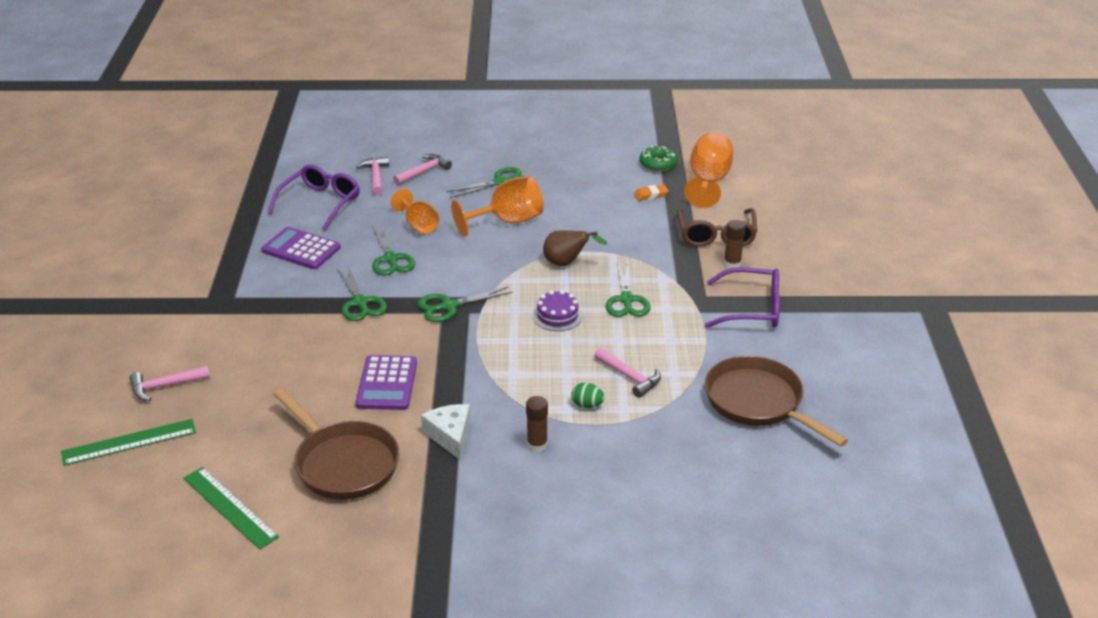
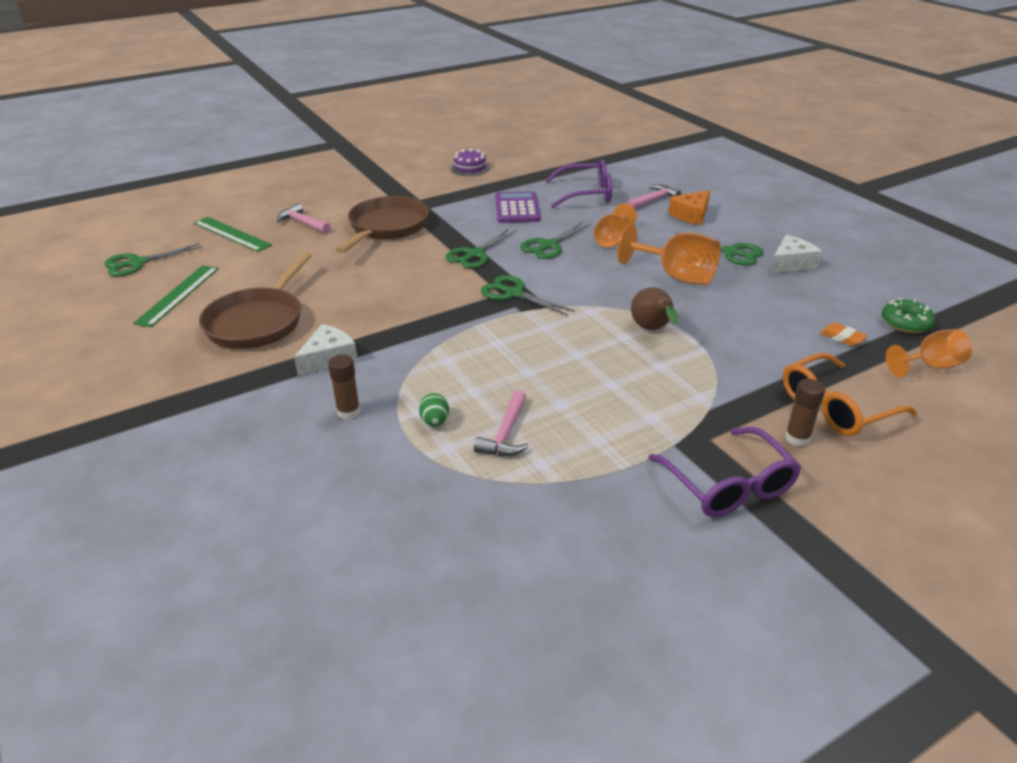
camera: 60 degrees right, 0 degrees up
purple calculator [356,355,417,410] -> none
pink hammer [393,154,452,185] -> orange cheese [669,190,710,225]
purple cake [533,290,583,331] -> purple cake moved to [451,149,490,176]
green scissors [605,262,651,317] -> green scissors moved to [104,244,203,277]
brown glasses [677,207,757,247] -> orange glasses [783,353,917,436]
orange goblet [684,132,733,208] -> orange goblet [886,329,972,377], size x0.66
brown pan [705,355,848,447] -> brown pan moved to [336,196,429,253]
none -> white cheese [770,235,822,274]

